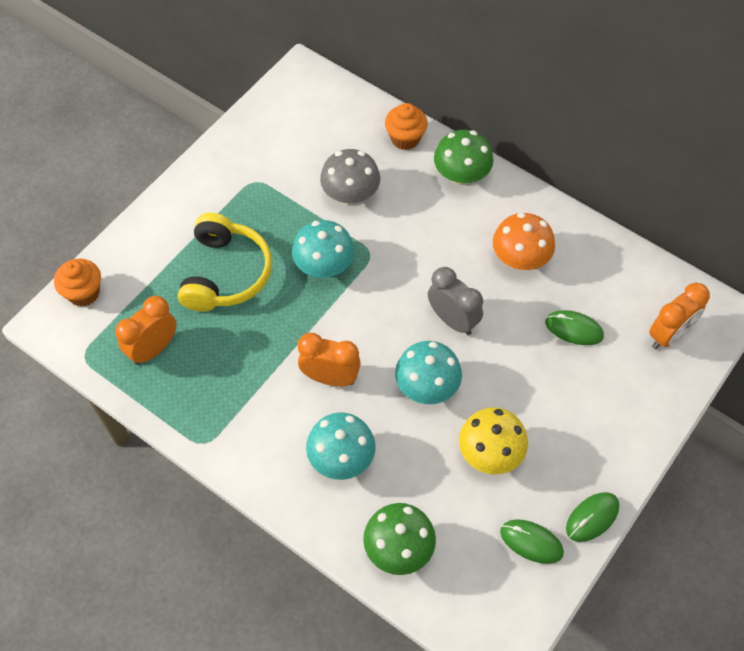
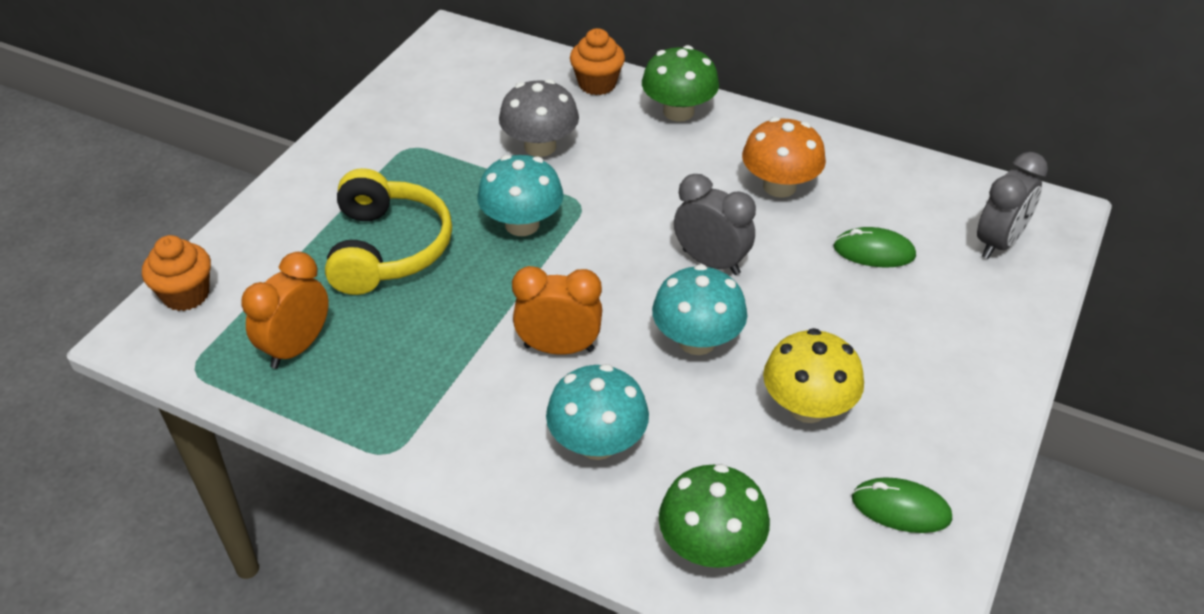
camera: 10 degrees left, 15 degrees down
green mouse [566,492,619,542] -> none
orange clock [649,283,710,349] -> grey clock [977,152,1048,259]

